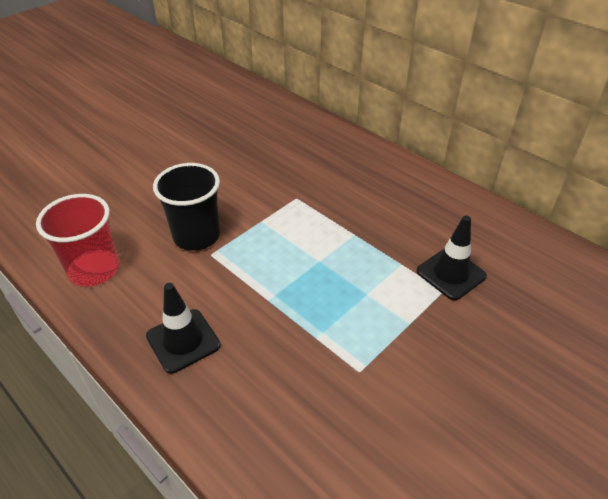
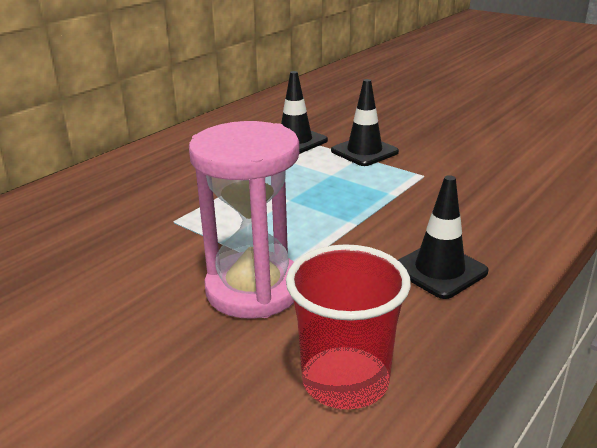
camera: 95 degrees left, 15 degrees down
black cup [153,163,220,251] -> pink hourglass [189,121,299,319]
none -> black traffic cone [331,79,399,166]

